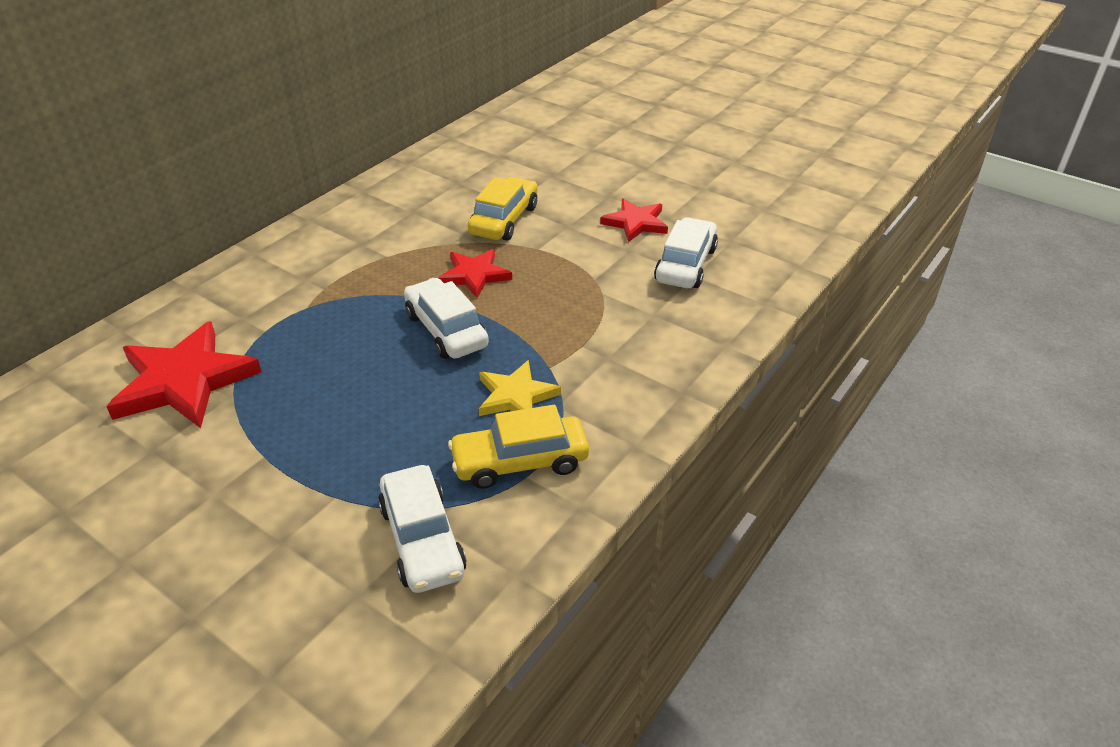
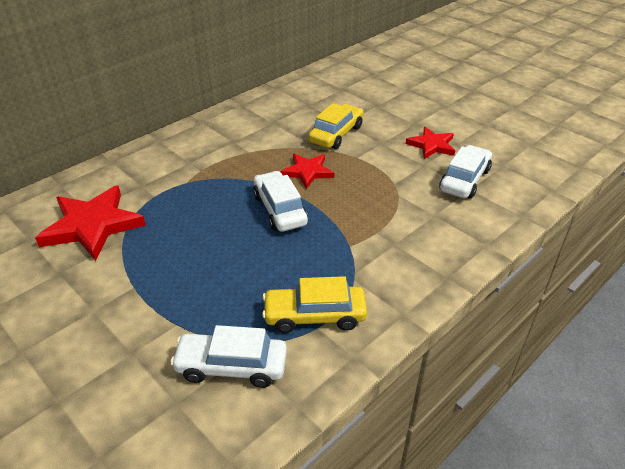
camera: 10 degrees right, 0 degrees up
white car [378,465,467,593] -> white car turned 105 degrees clockwise [170,325,287,388]
yellow star [479,360,561,416] -> none

